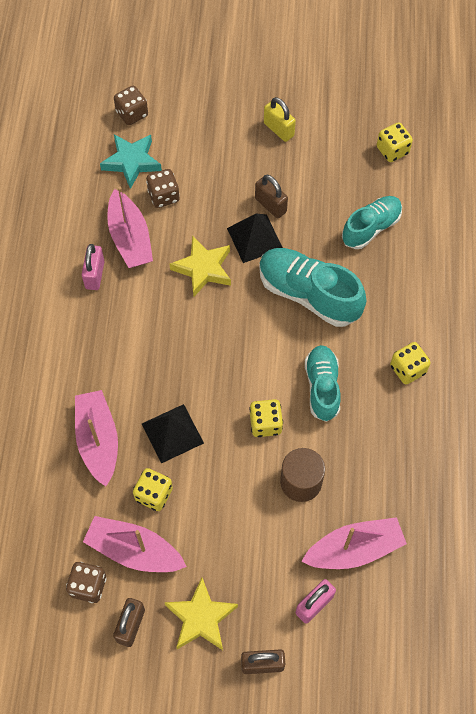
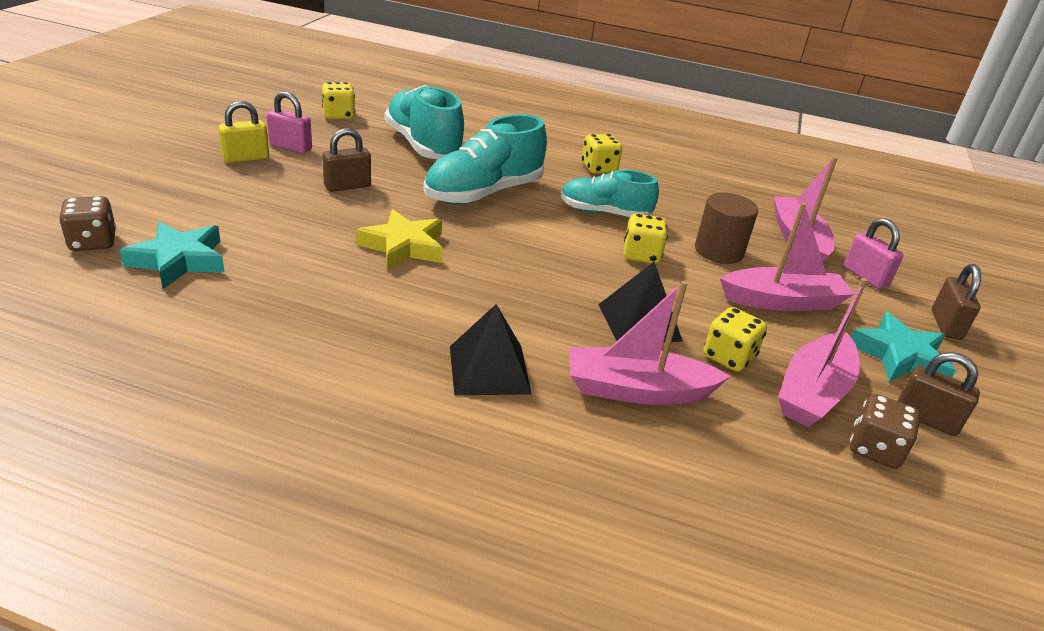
camera: 80 degrees left, 30 degrees down
pink padlock [82,244,105,290] -> pink padlock moved to [267,91,312,153]
pink boat [107,186,153,268] -> pink boat moved to [720,203,854,311]
brown dice [146,169,180,208] -> none
yellow star [164,578,238,650] -> turquoise star [851,312,956,382]
black pyramid [227,214,283,263] -> black pyramid moved to [450,304,531,395]
turquoise shoe [342,196,402,249] -> turquoise shoe [385,85,465,159], size x1.51

